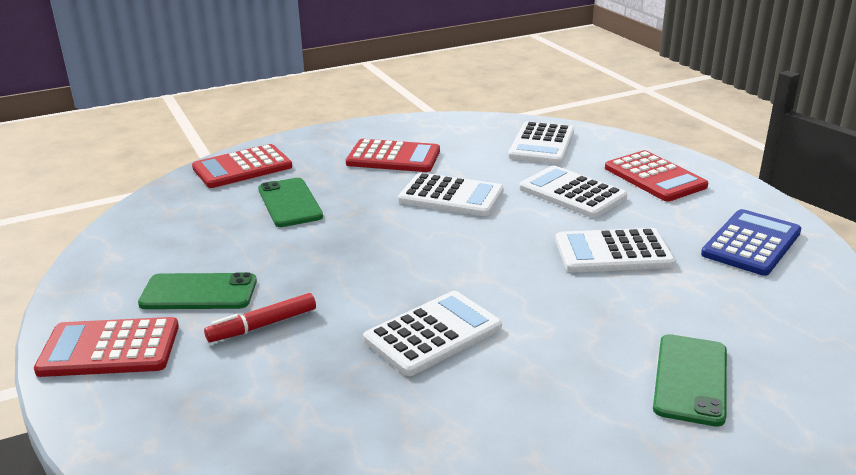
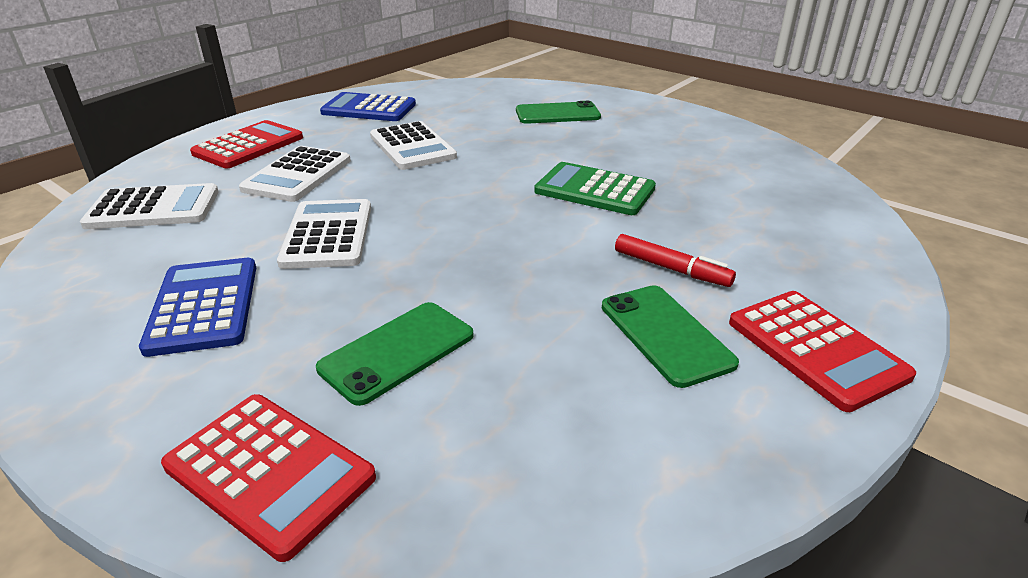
camera: 115 degrees left, 5 degrees up
red calculator [346,139,440,172] -> blue calculator [139,258,256,357]
white calculator [363,291,502,376] -> green calculator [534,162,656,215]

